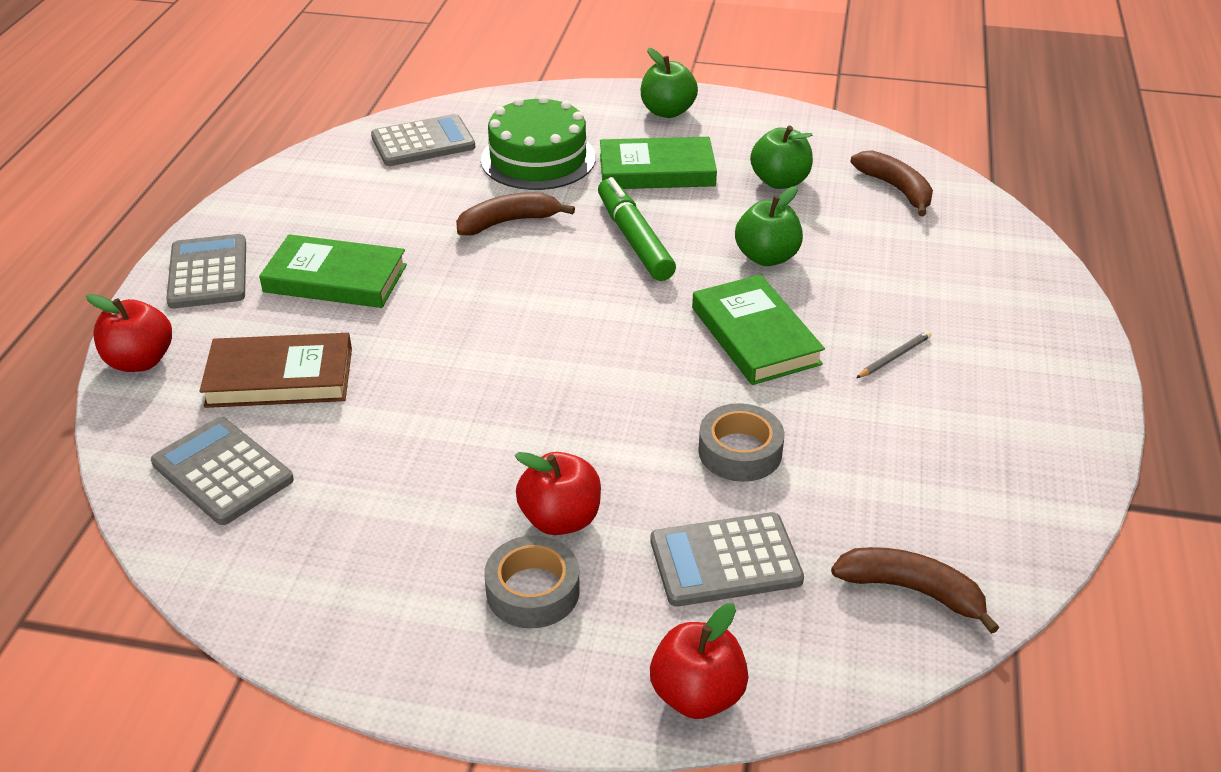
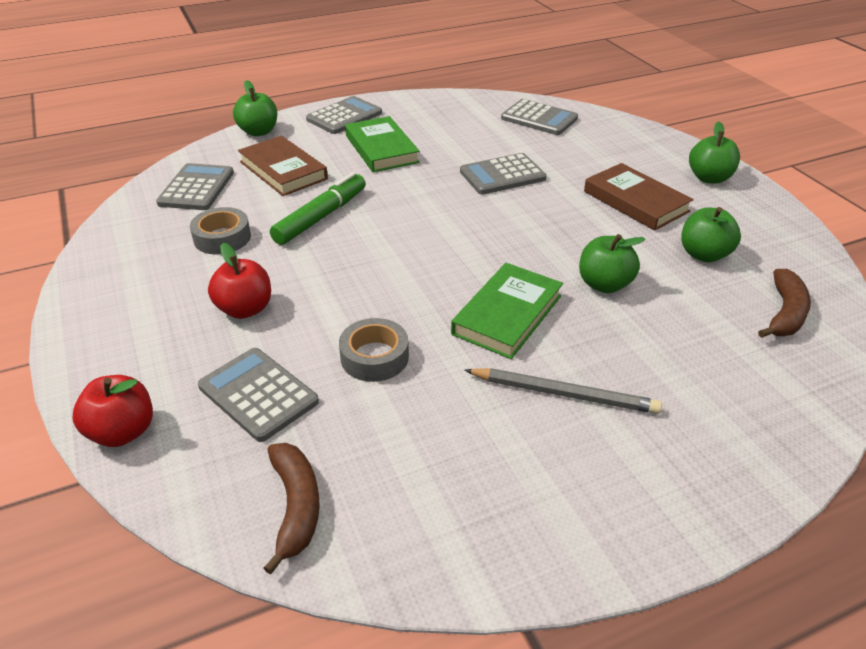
camera: 55 degrees right, 0 degrees up
red apple [86,294,172,372] -> green apple [233,80,277,136]
brown banana [456,192,575,236] -> grey calculator [460,153,547,195]
green cake [481,95,596,190] -> none
grey tape [484,535,580,628] -> grey tape moved to [190,207,251,254]
green marker [598,177,676,281] -> green marker moved to [270,172,366,245]
green book [600,137,717,189] -> brown book [584,163,694,231]
grey pencil [856,331,931,378] -> grey pencil [464,368,662,414], size x1.92

